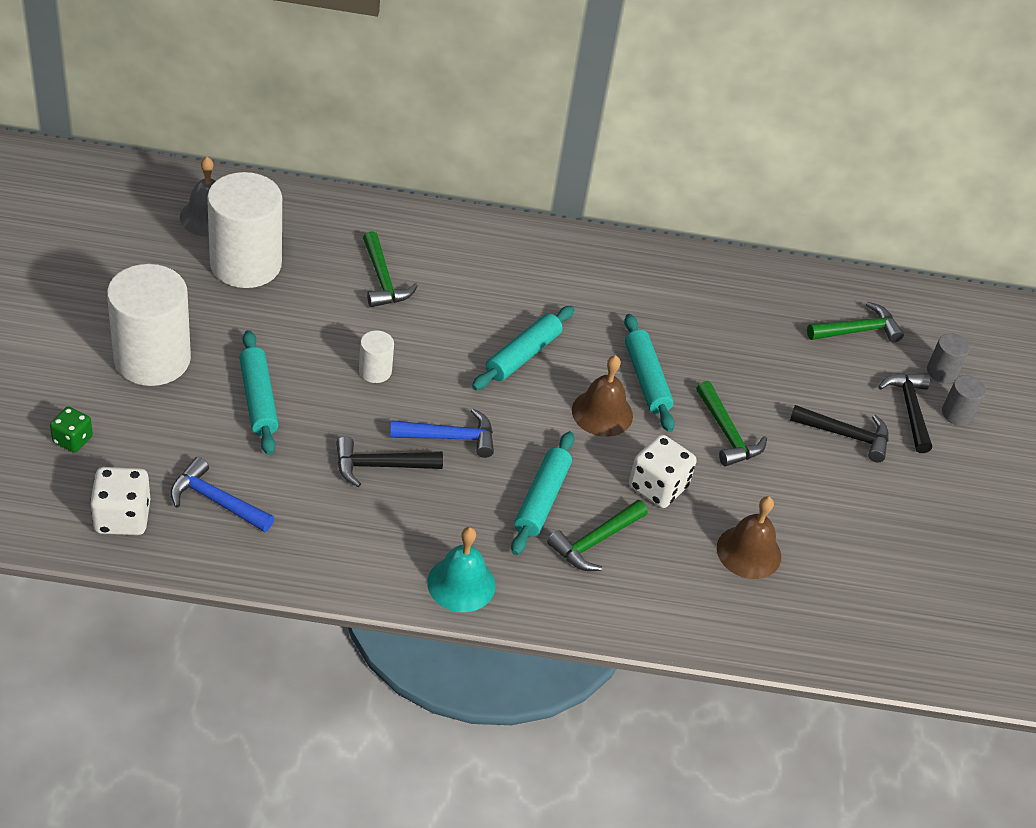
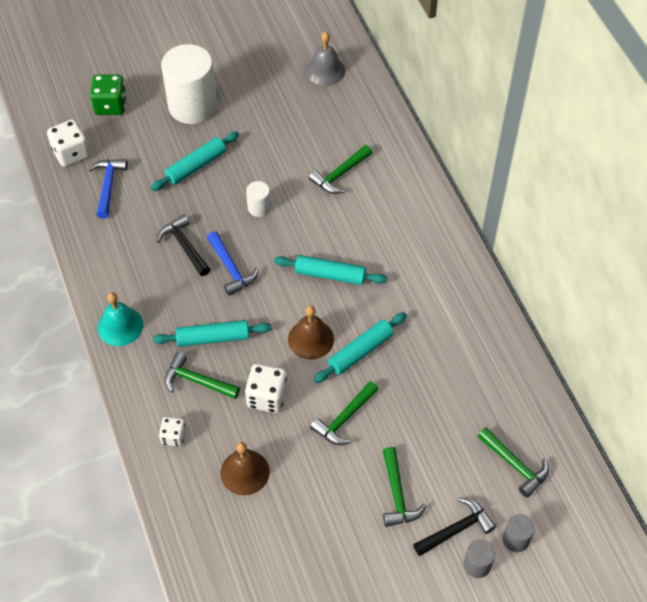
camera: 70 degrees right, 10 degrees up
green dice [50,407,93,453] -> green dice [90,75,127,115], size x1.62
white cylinder [207,172,282,288] -> none
black hammer [790,405,889,463] -> green hammer [383,447,426,527]
none -> white dice [159,417,186,447]

